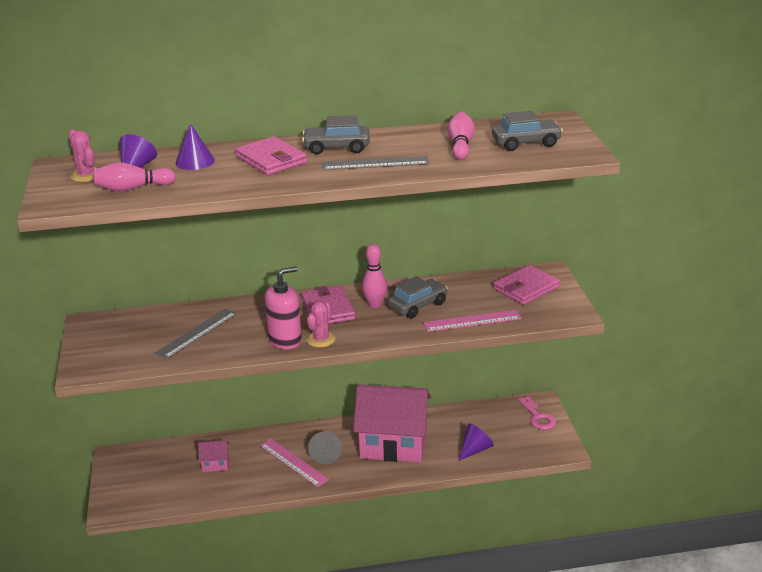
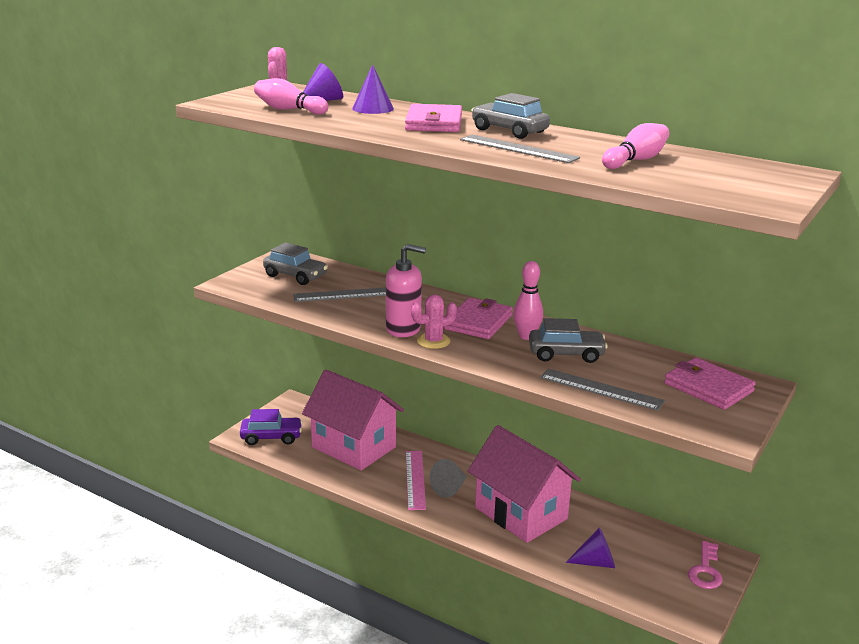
camera: 40 degrees right, 5 degrees down
pink house [198,440,229,472] -> pink house [302,370,404,471], size x2.46
pink ruler [423,310,522,332] -> grey ruler [540,368,665,411]
grey car [492,111,563,151] -> grey car moved to [263,243,328,285]
pink wallet [494,265,560,305] -> pink wallet turned 45 degrees clockwise [664,357,756,410]
none -> purple car [240,409,303,445]

